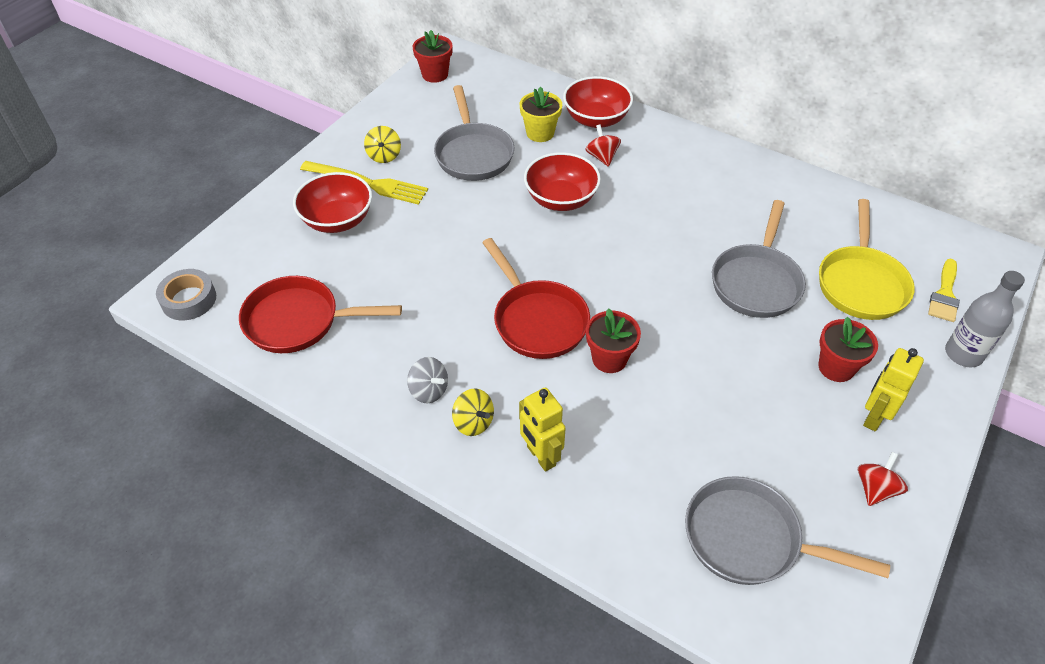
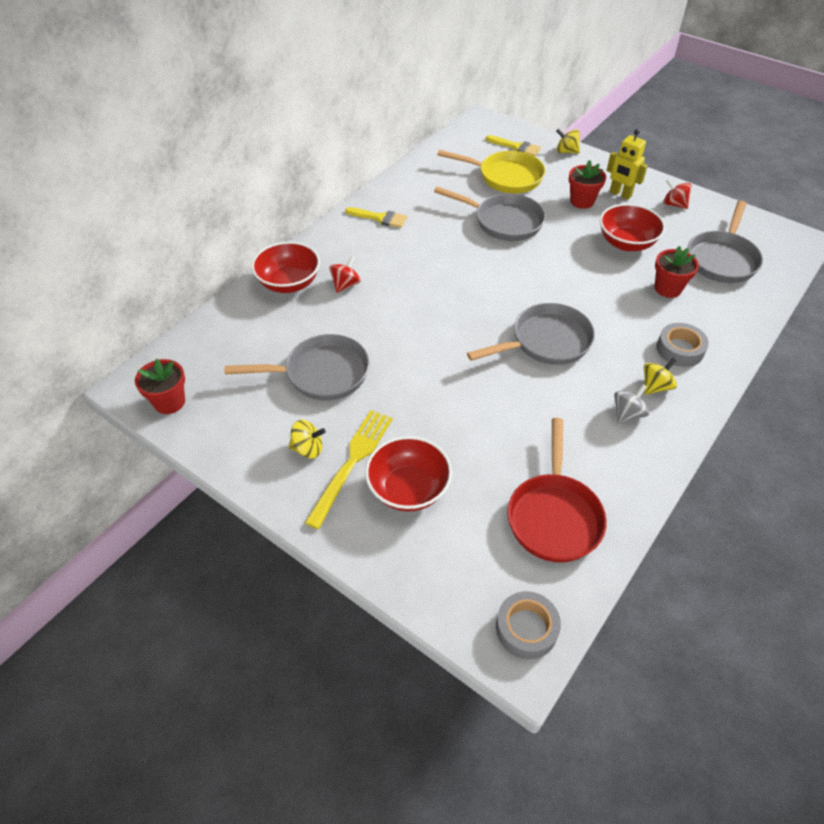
camera: 85 degrees left, 0 degrees up
red pan [482,238,590,359] -> grey pan [467,303,595,365]
yellow flower pot [519,86,562,142] -> none
yellow robot [519,388,566,472] -> grey tape [657,323,709,367]
red bowl [524,152,601,211] -> red bowl moved to [600,204,665,251]
red spinning top [585,125,621,167] -> red spinning top turned 135 degrees clockwise [329,256,361,293]
red flower pot [586,308,641,373] -> red flower pot moved to [654,246,699,298]
grey bottle [945,271,1025,367] -> yellow spinning top [556,129,580,154]
none -> yellow brush [345,207,407,228]

